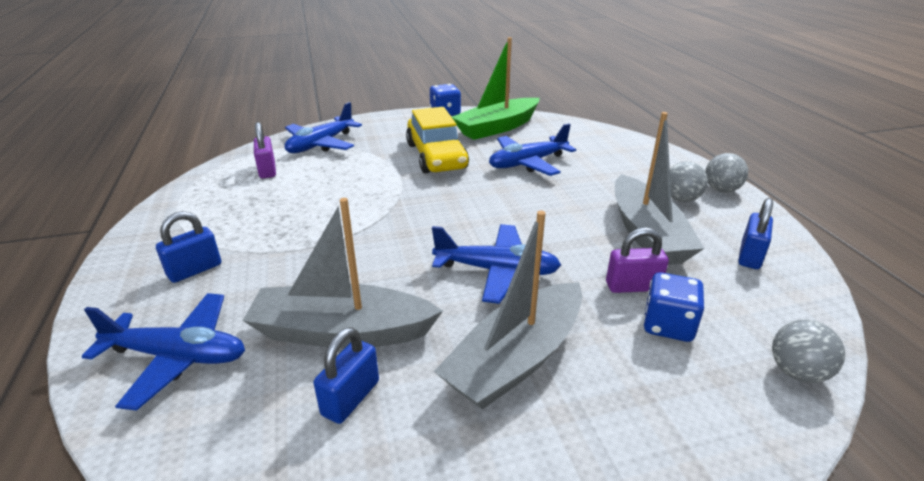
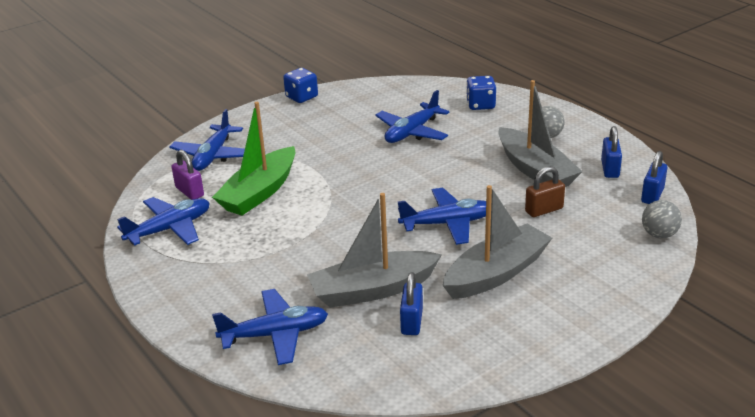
camera: 20 degrees left, 0 degrees up
blue padlock [156,211,221,283] -> blue padlock moved to [641,151,667,204]
yellow car [406,107,469,173] -> none
grey boat [434,211,582,410] -> grey boat turned 150 degrees counterclockwise [442,185,552,299]
green boat [452,37,540,140] -> green boat moved to [212,102,295,216]
purple padlock [606,227,669,293] -> brown padlock [525,166,565,217]
blue dice [643,272,704,342] -> blue dice moved to [466,76,496,110]
grey ball [705,153,748,193] -> none
none -> blue plane [117,197,210,246]

